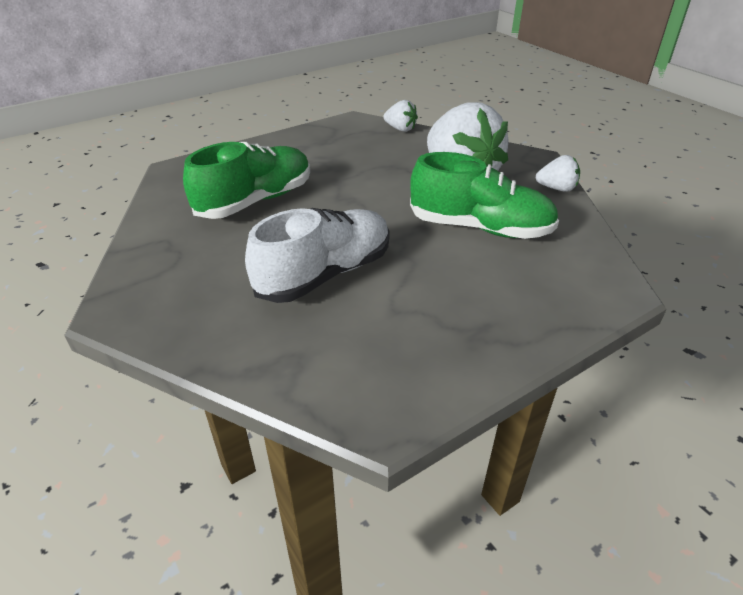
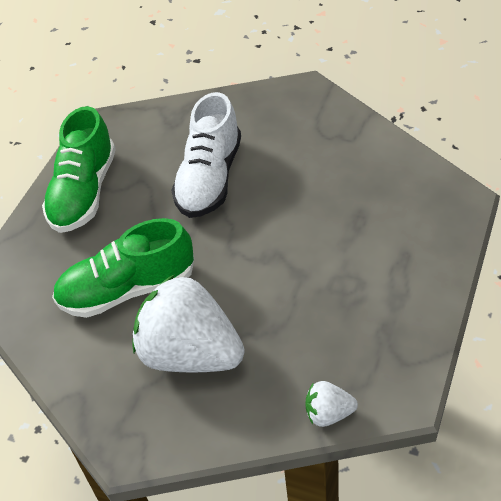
camera: 150 degrees right, 10 degrees up
green shoe [183,142,310,219] -> green shoe moved to [42,106,116,233]
white strawberry [536,155,580,192] -> none

